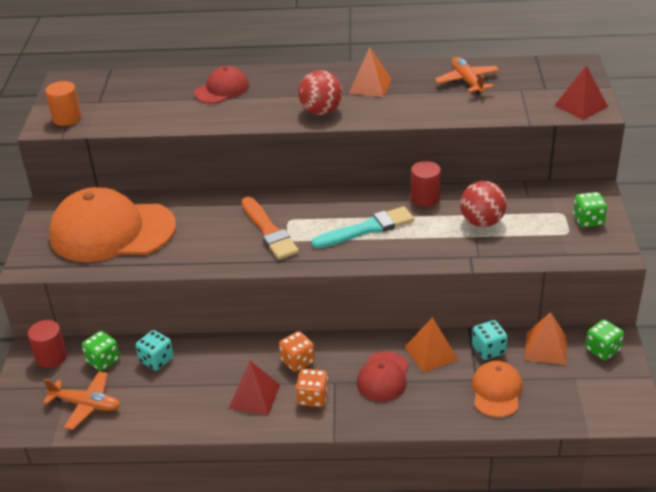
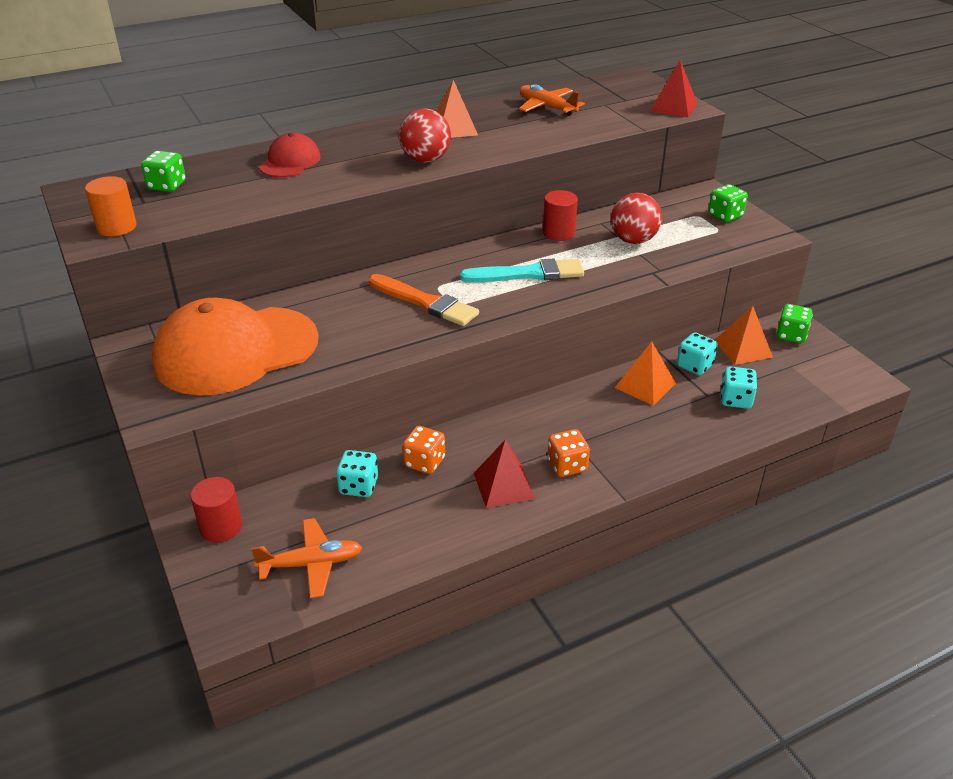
camera: 30 degrees left, 0 degrees up
green dice [82,331,120,371] -> green dice moved to [141,151,186,192]
orange dice [279,331,315,372] -> orange dice moved to [403,426,445,474]
turquoise brush [311,206,414,248] -> turquoise brush turned 45 degrees clockwise [460,259,584,282]
red cap [357,351,409,402] -> none
orange cap [472,361,523,417] -> turquoise dice [721,367,757,409]

